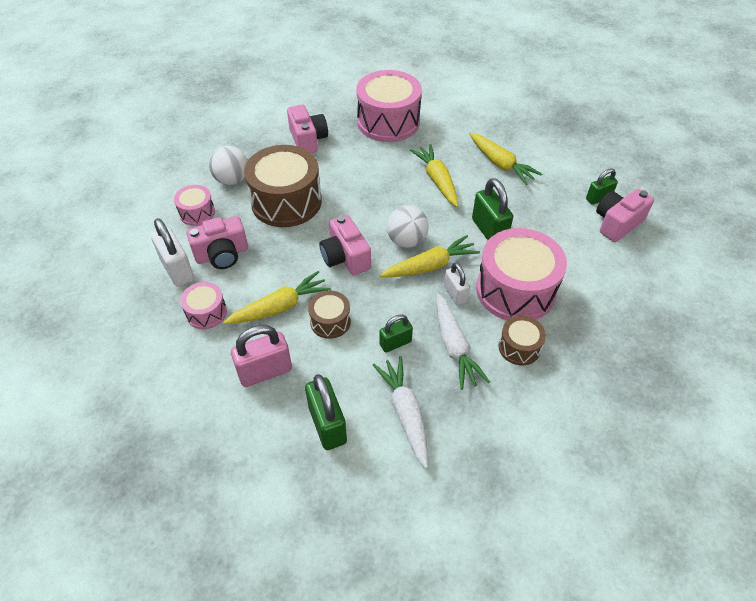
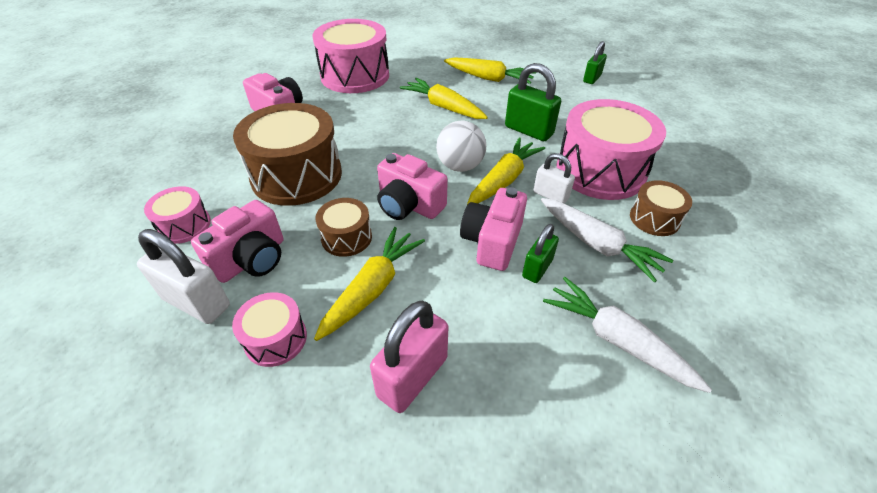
camera: 30 degrees left, 5 degrees down
white ball [209,146,248,185] -> none
green padlock [305,374,347,450] -> none
brown drum [308,291,351,339] -> brown drum moved to [315,198,372,257]
pink camera [596,189,654,242] -> pink camera moved to [460,187,527,271]

